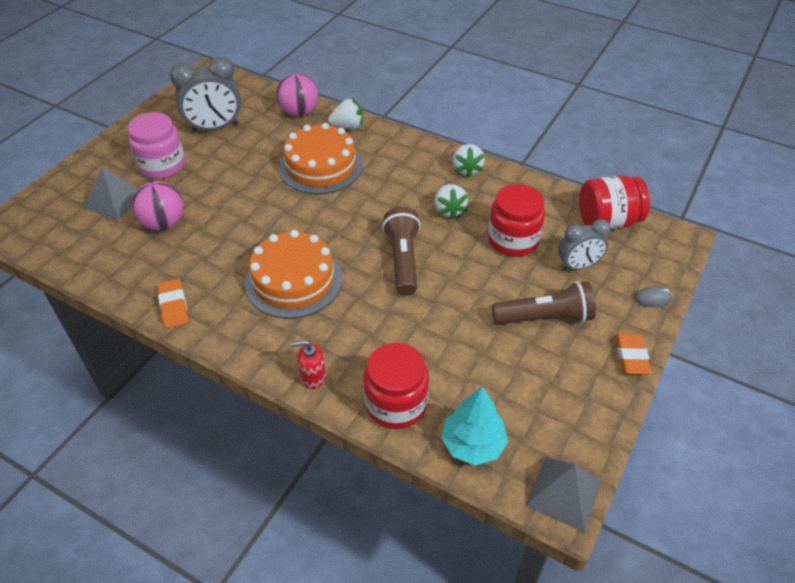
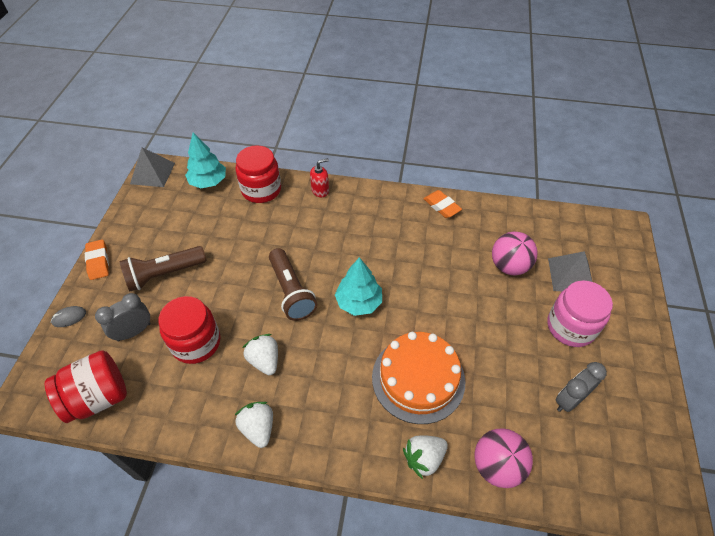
camera: 160 degrees right, 5 degrees up
grey clock [170,57,241,133] -> grey clock [556,362,607,412], size x0.64
orange cake [245,230,342,319] -> none
none -> turquoise tree [335,257,382,316]

